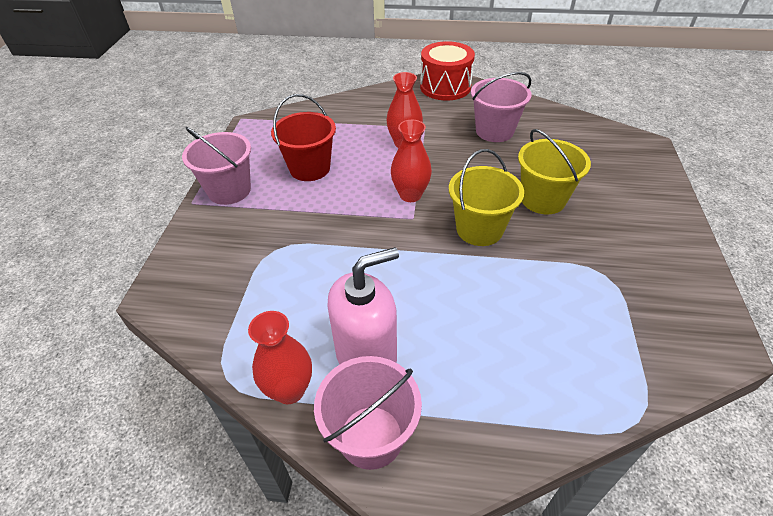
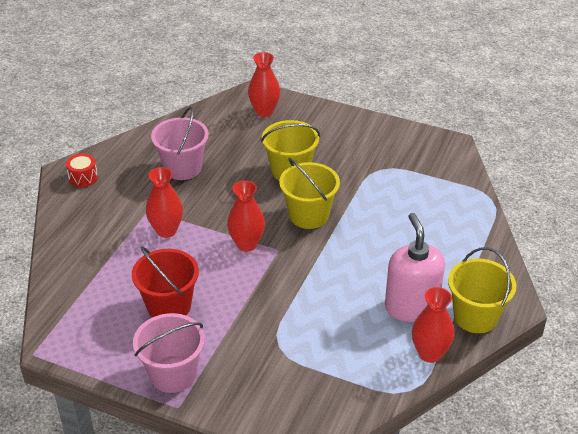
camera: 75 degrees left, 5 degrees down
pink bucket [314,356,422,470] -> yellow bucket [448,247,517,333]
red drum [420,41,475,101] -> red drum [66,153,98,187], size x0.50
none -> red vase [248,52,280,117]

